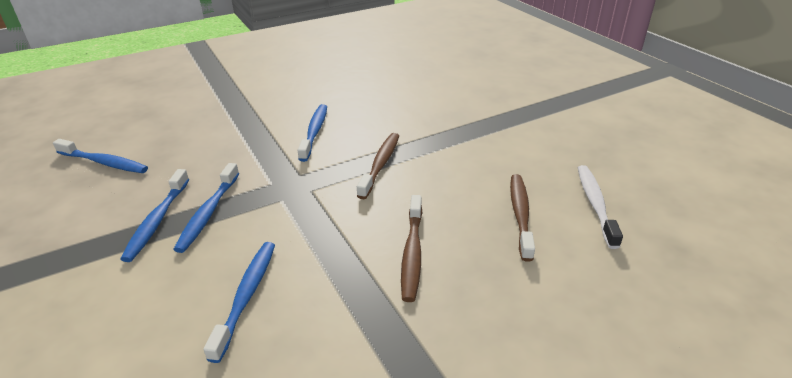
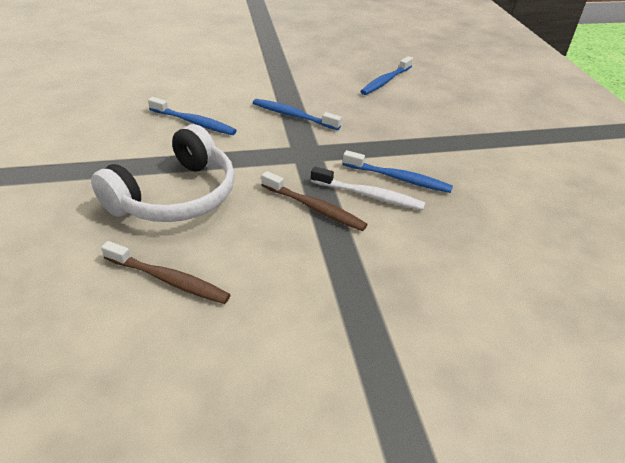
camera: 105 degrees right, 5 degrees up
blue toothbrush [120,169,189,262] -> none
brown toothbrush [401,195,422,302] -> white headphones [91,124,235,222]
white toothbrush [578,165,623,249] -> white toothbrush moved to [311,167,425,210]

